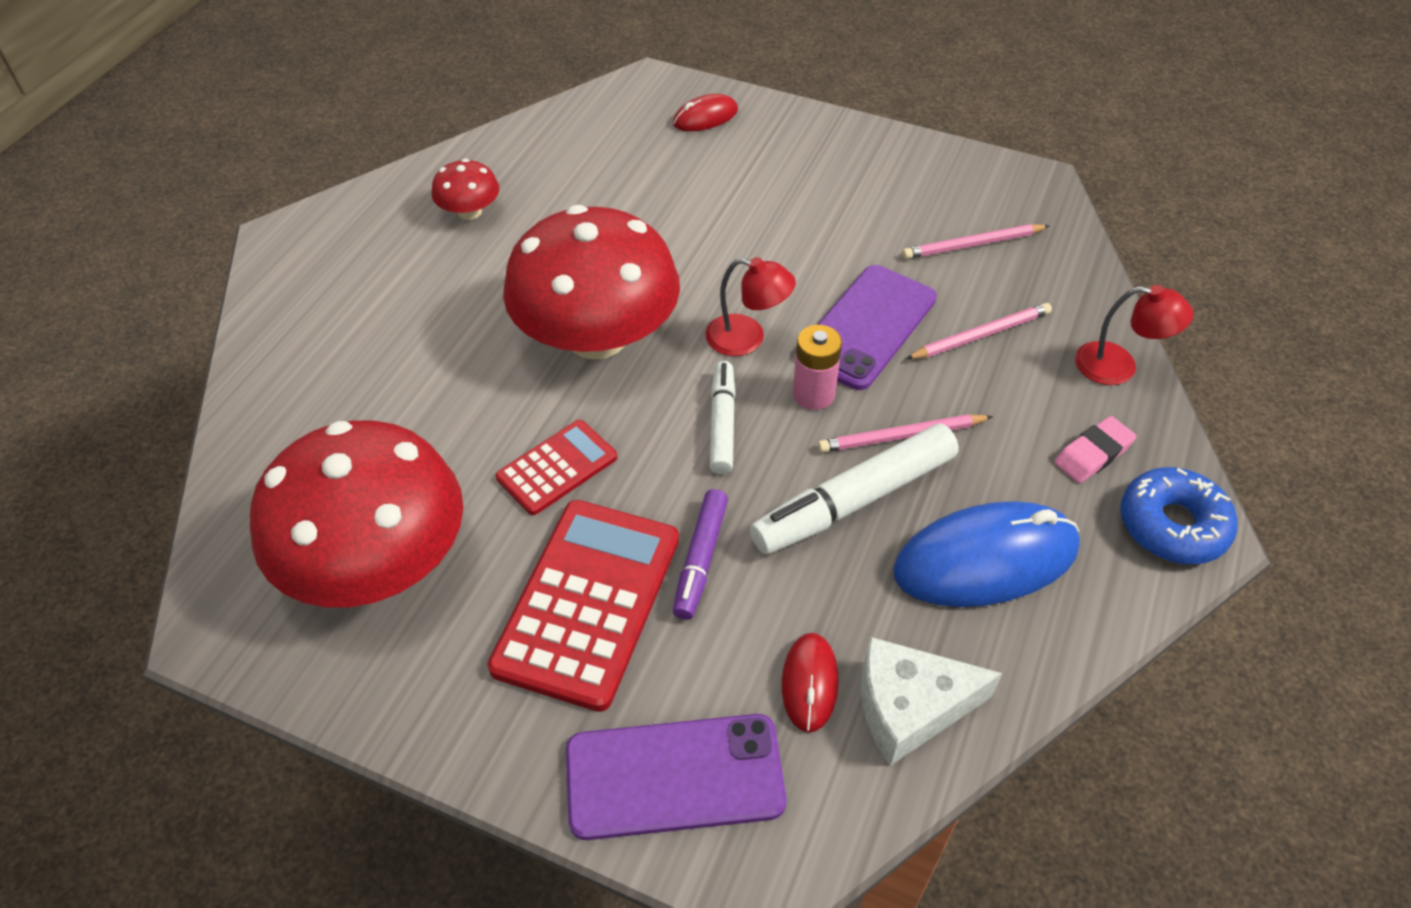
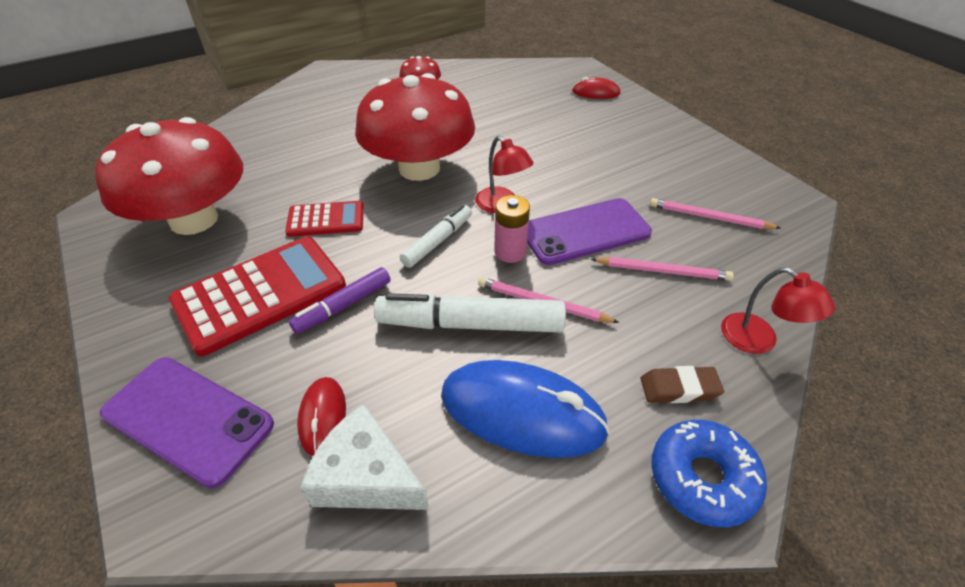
camera: 35 degrees right, 5 degrees down
red mouse [782,633,839,732] -> red mouse turned 45 degrees counterclockwise [297,377,346,456]
pink eraser [1054,416,1137,483] -> brown eraser [641,366,724,403]

